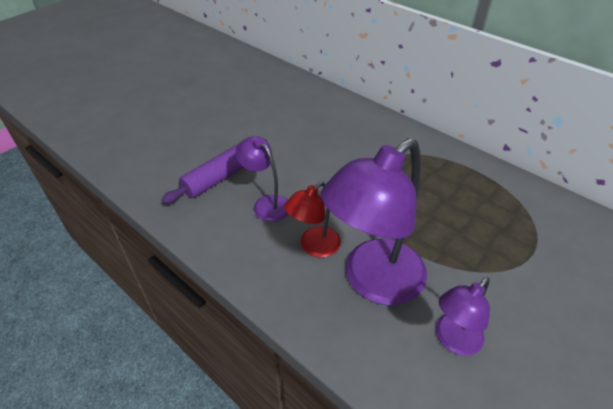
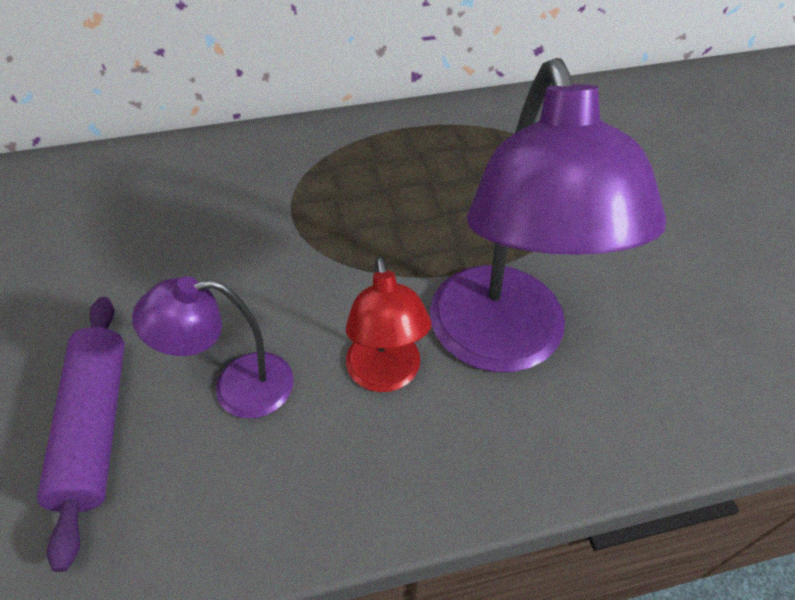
camera: 55 degrees left, 5 degrees up
purple lamp [436,277,490,356] -> none

